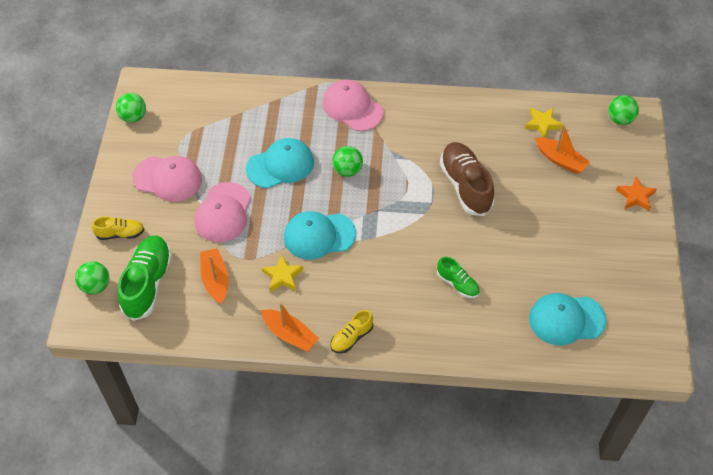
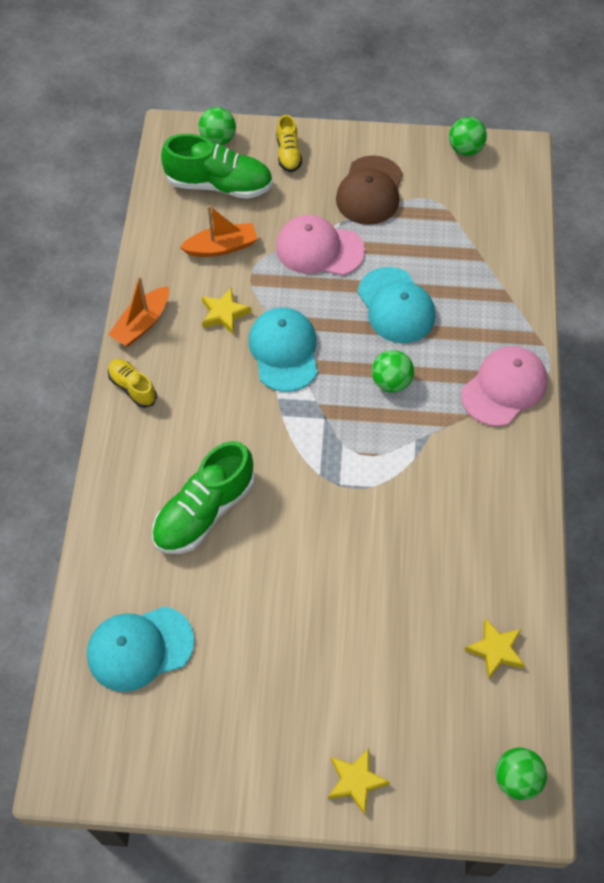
camera: 90 degrees right, 5 degrees up
pink cap [133,156,202,202] -> brown cap [336,155,403,225]
green shoe [437,257,480,298] -> green shoe [152,441,255,554], size x1.86
brown shoe [440,142,494,216] -> none
turquoise cap [529,293,607,345] -> turquoise cap turned 105 degrees counterclockwise [87,606,195,692]
orange boat [535,124,590,174] -> none
orange star [616,176,657,211] -> yellow star [328,748,390,815]

